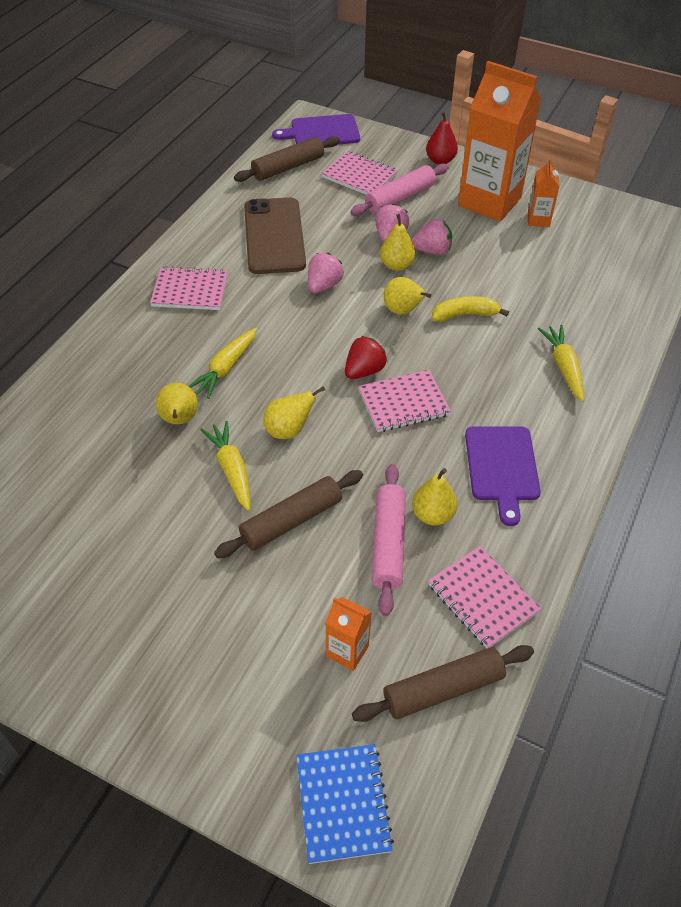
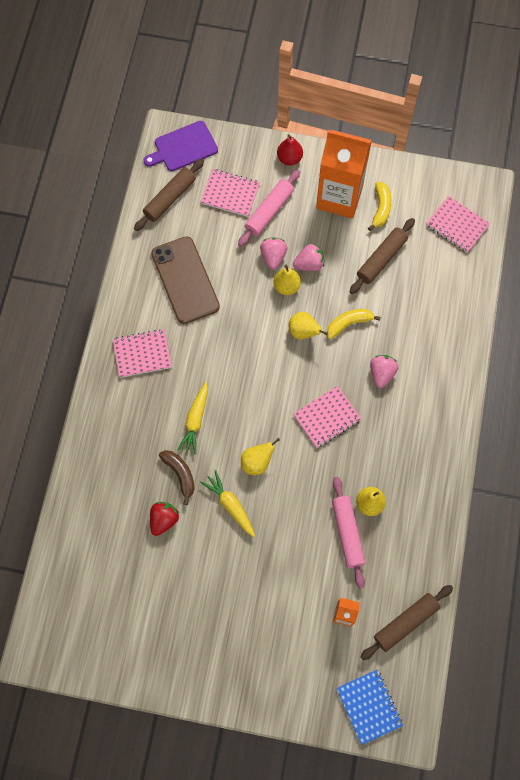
camera: 15 degrees left, 20 degrees up
yellow pear [156,383,198,424] -> brown banana [159,450,195,505]
brown rolling pin [214,470,363,558] -> brown rolling pin moved to [350,218,415,294]
pink strawberry [308,253,344,293] -> pink strawberry moved to [370,355,399,388]
red strawberry [345,336,387,379] -> red strawberry moved to [150,502,179,536]
pink notebook [428,546,541,648] -> pink notebook moved to [426,196,490,253]
purple cutting board [465,426,541,526] -> none
orange carton [528,159,559,227] -> yellow banana [368,181,392,231]
yellow carrot [538,325,584,402] -> none

